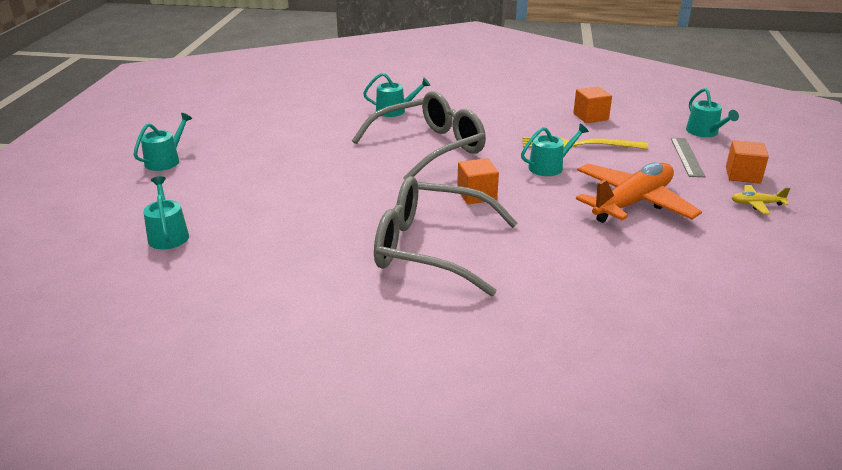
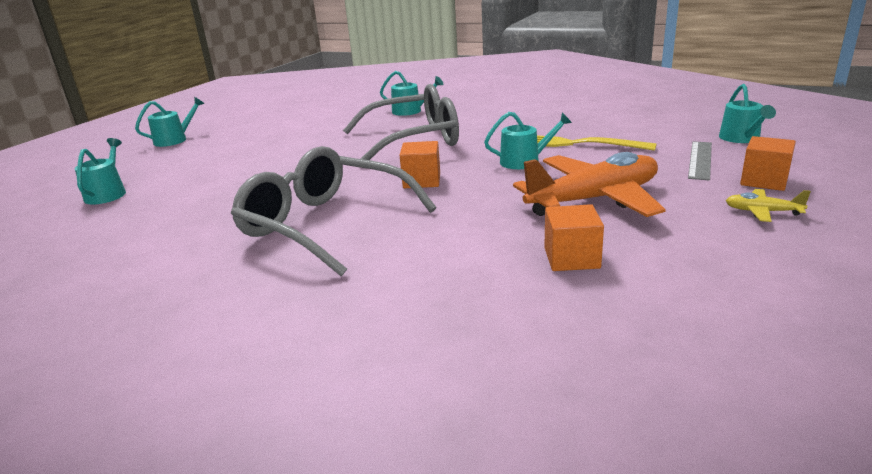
camera: 20 degrees right, 5 degrees down
orange cube [573,86,612,123] -> orange cube moved to [544,204,604,271]

